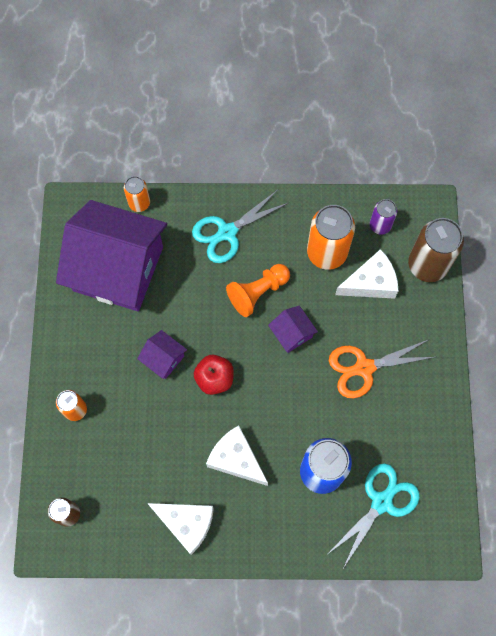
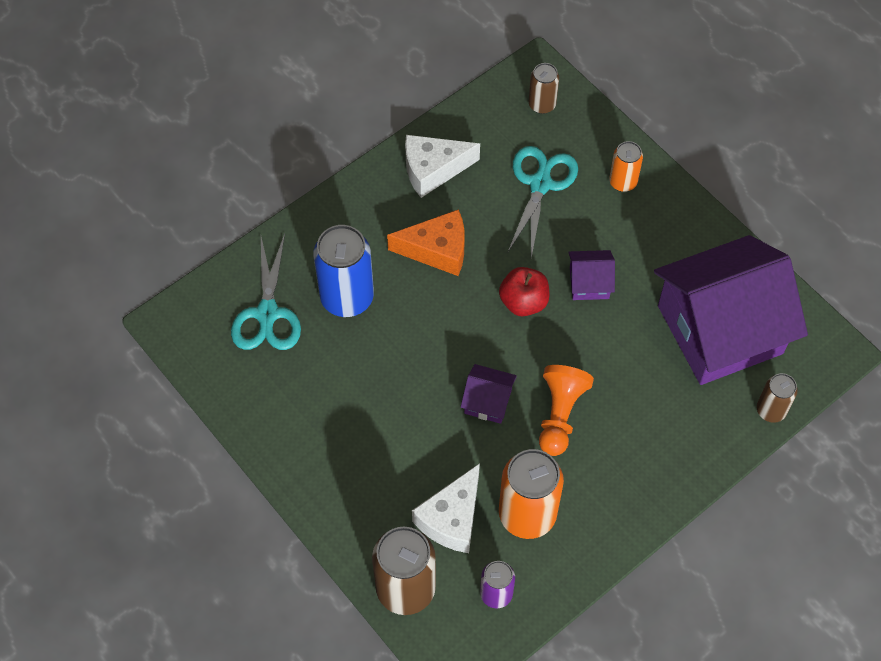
camera: 140 degrees right, 10 degrees down
orange can [124,176,150,212] -> brown can [757,373,798,423]
turquoise scissors [192,189,288,263] -> turquoise scissors moved to [507,146,578,258]
white cheese [206,426,268,486] -> orange cheese [387,209,465,276]
orange scissors [329,339,435,398] -> none

